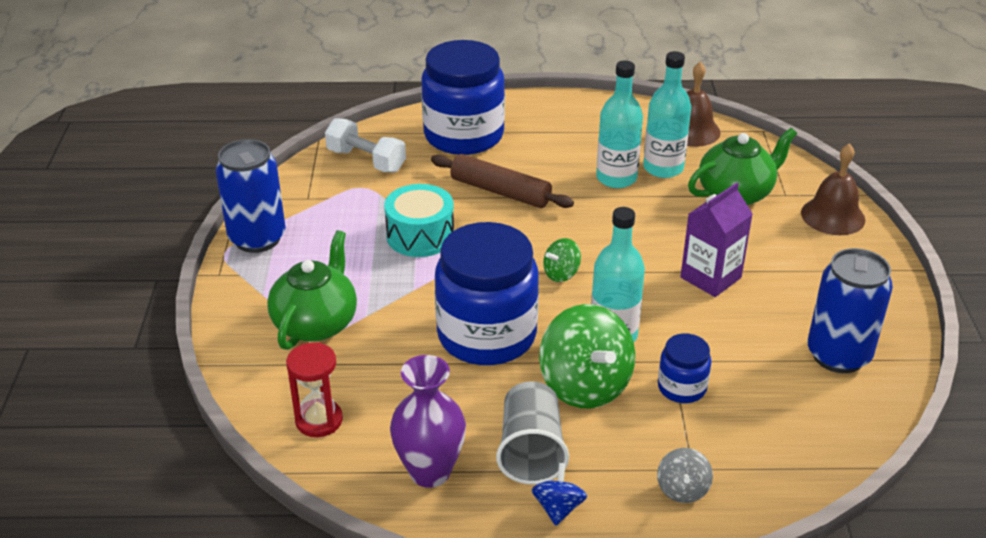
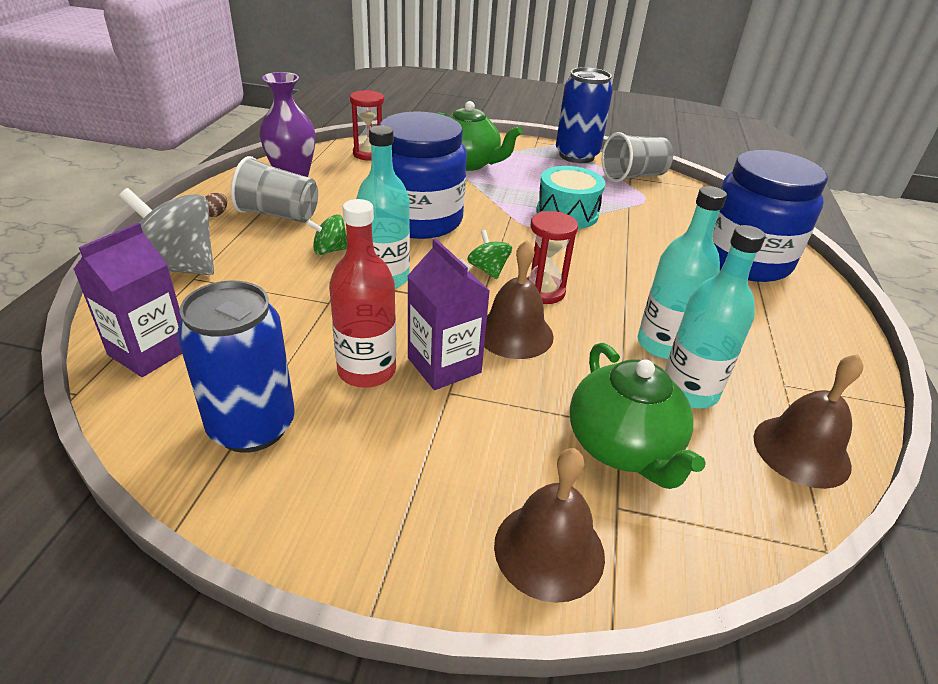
camera: 100 degrees right, 0 degrees up
white dumbbell [325,118,406,172] -> none
brown rolling pin [431,154,574,208] -> none
blue spinning top [531,463,587,526] -> brown egg [206,193,227,217]
green spinning top [539,304,635,409] -> green spinning top [306,214,347,255], size x0.49
grey spinning top [657,448,713,503] -> grey spinning top [119,188,214,275], size x2.05
blue jar [658,333,711,403] -> none
none -> purple carton [73,223,182,377]
none -> red bottle [329,199,396,388]
none -> brown bell [484,240,554,359]
none -> red hourglass [526,211,578,304]
none -> grey cup [602,132,673,182]

